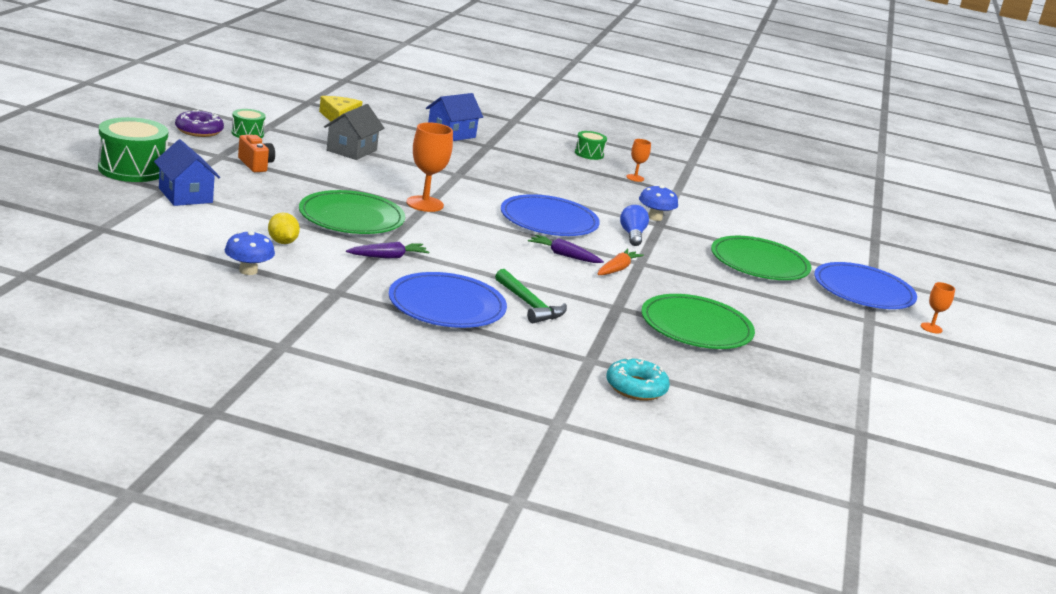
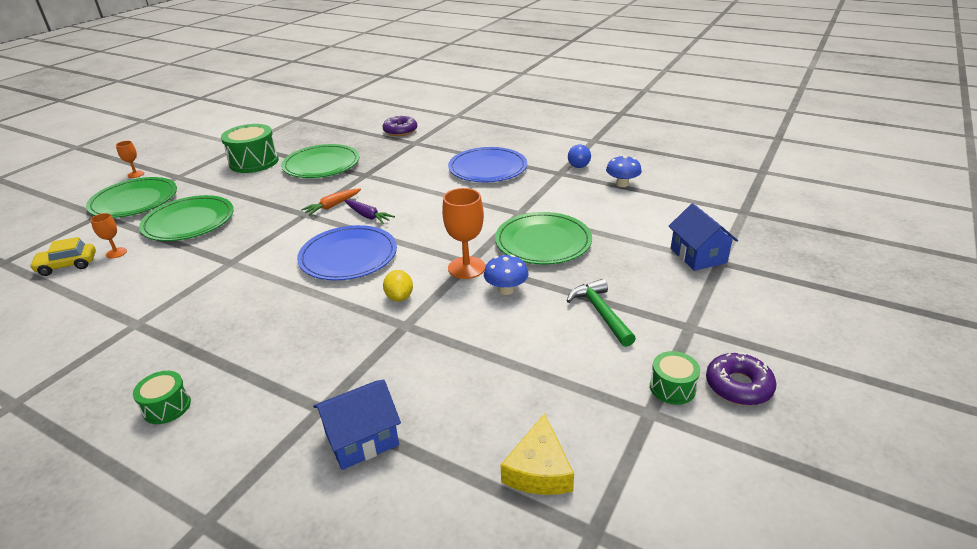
camera: 160 degrees left, 10 degrees up
green drum [98,117,168,182] -> green drum moved to [221,124,279,173]
orange camera [238,135,275,172] -> none
yellow lemon [268,212,300,244] -> yellow lemon moved to [383,270,413,301]
grey house [324,104,384,160] -> none
purple carrot [346,242,429,258] -> none
green hammer [495,269,567,323] -> green hammer moved to [567,279,636,347]
turquoise donut [606,357,670,401] -> purple donut [383,115,417,136]
blue light bulb [620,205,649,246] -> blue light bulb moved to [568,144,591,168]
orange goblet [626,139,651,182] -> orange goblet moved to [90,213,127,259]
blue mushroom [639,185,678,221] -> blue mushroom moved to [484,255,528,295]
blue plate [814,262,917,309] -> green plate [86,177,177,218]
none -> yellow car [29,237,96,276]

